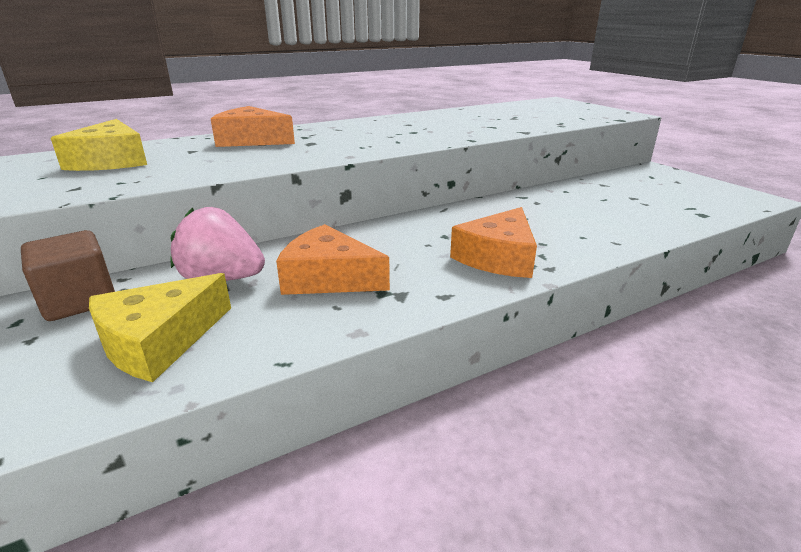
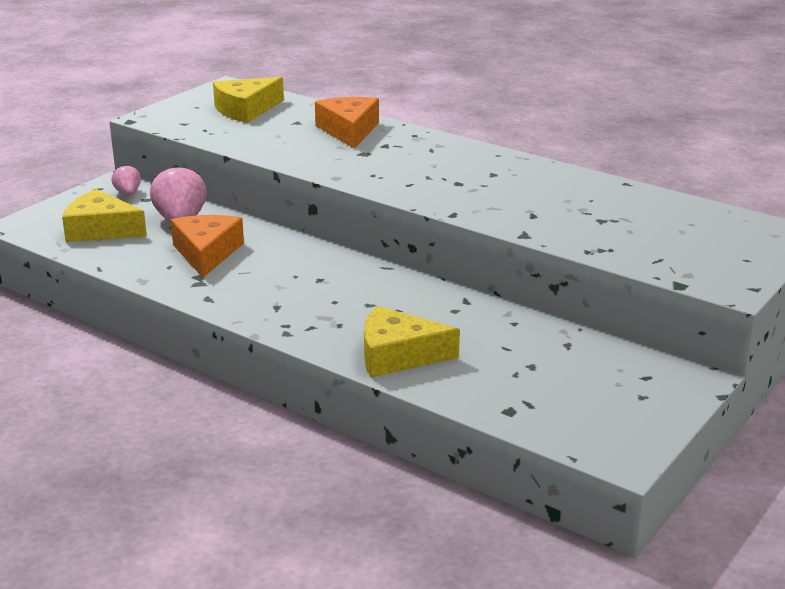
camera: 65 degrees right, 0 degrees up
brown cube [21,230,115,321] -> pink strawberry [111,165,141,195]
orange cheese [450,207,537,278] -> none
none -> yellow cheese [364,306,460,377]

